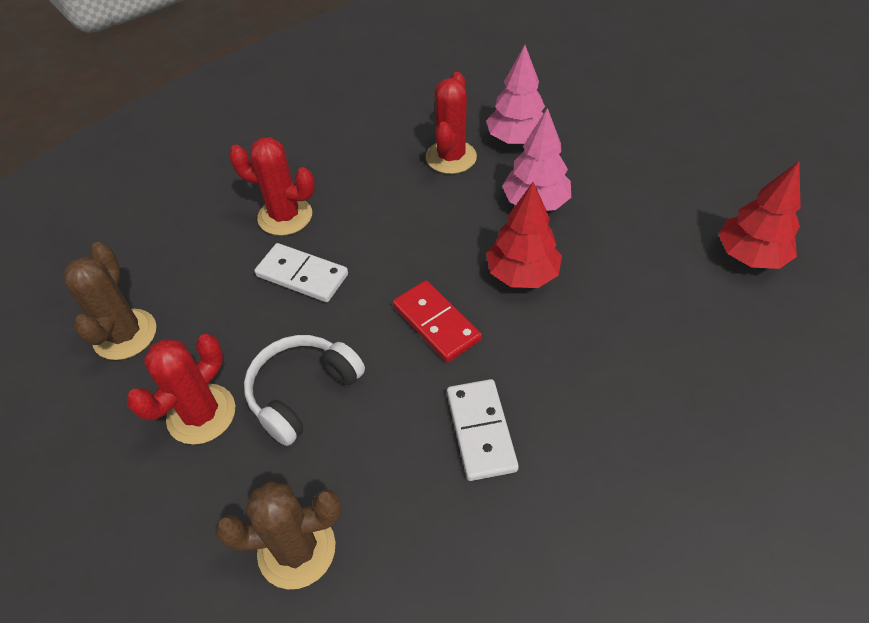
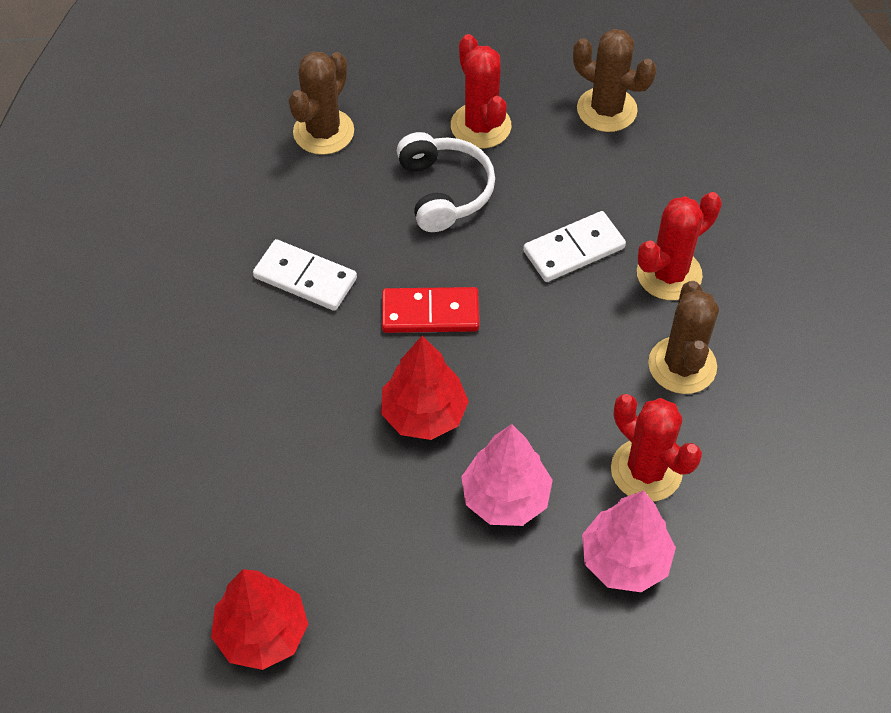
camera: 125 degrees right, 5 degrees up
none -> brown cactus [648,281,719,394]

